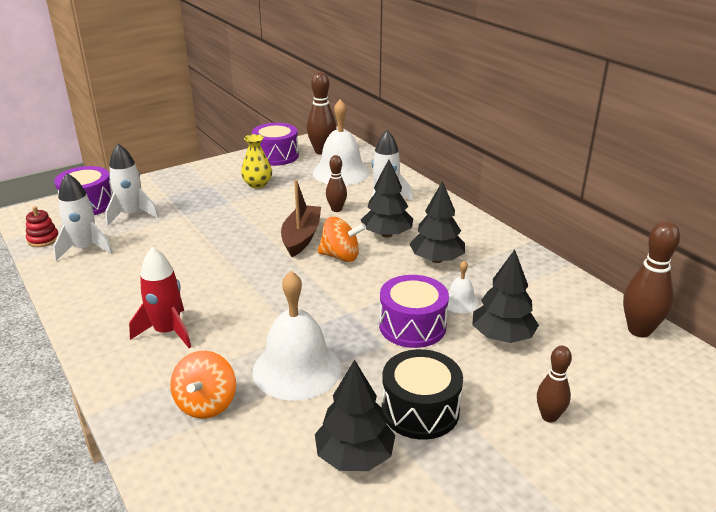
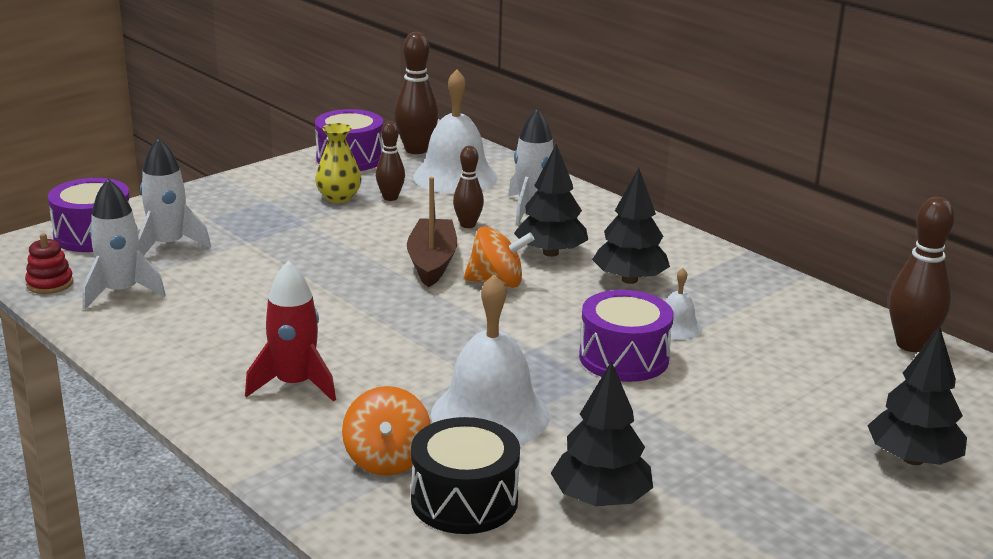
camera: 10 degrees left, 5 degrees down
black drum [382,349,463,440] -> black drum moved to [411,417,520,534]
black tree [472,249,539,343] -> black tree moved to [867,327,967,465]
brown bowling pin [537,346,572,423] -> brown bowling pin moved to [376,121,405,201]

